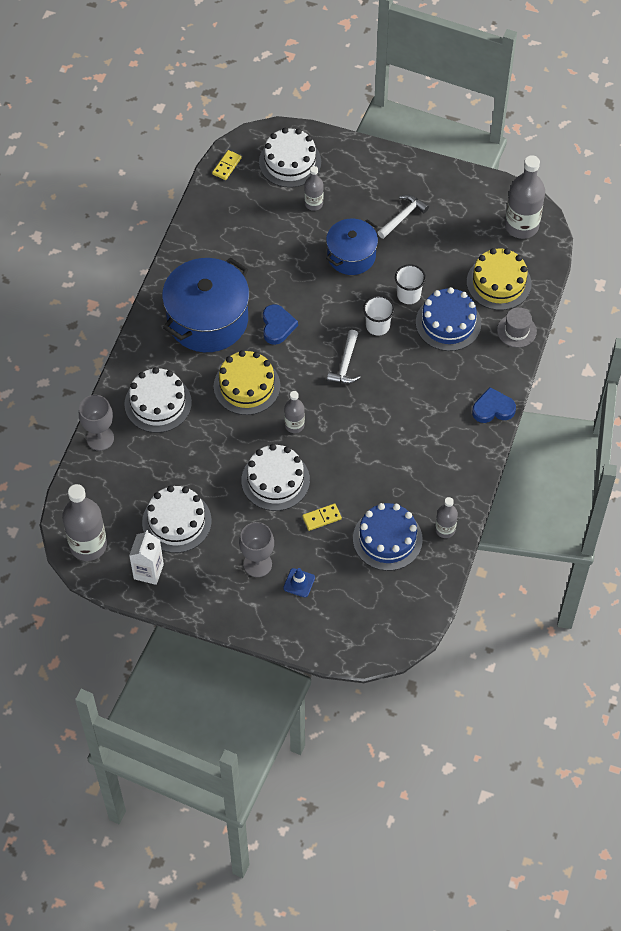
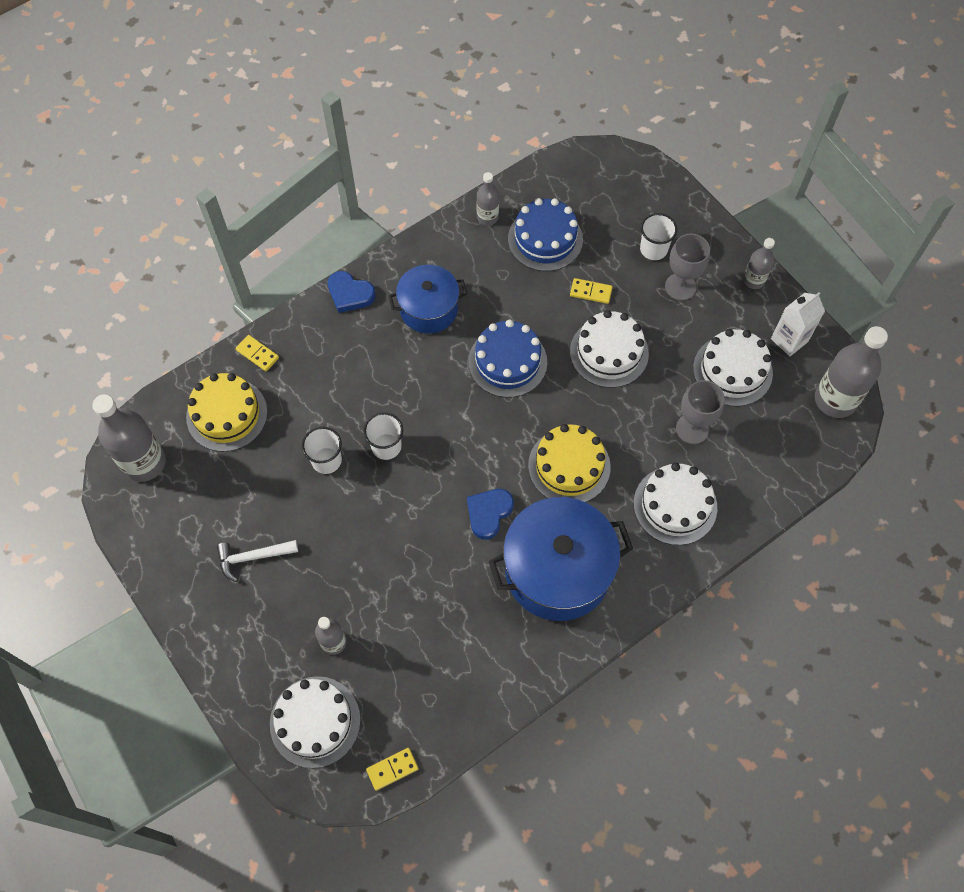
camera: 145 degrees left, 5 degrees up
grey goblet [79,395,114,451] -> grey goblet moved to [676,380,725,444]
blue traffic cone [283,568,315,597] -> white cup [640,213,677,260]
grey bottle [284,391,305,433] -> grey bottle moved to [743,238,775,289]
blue pot [326,219,378,275] -> blue pot moved to [388,265,467,334]
white hammer [327,330,361,384] -> none
blue cake [416,287,481,351] -> blue cake moved to [468,319,547,398]
grey hat [497,307,537,348] -> yellow domino [236,335,279,371]

